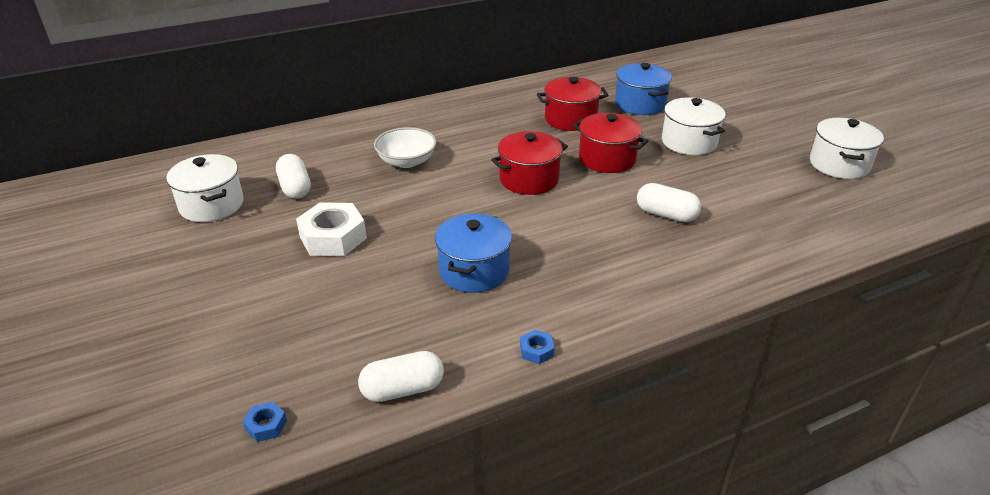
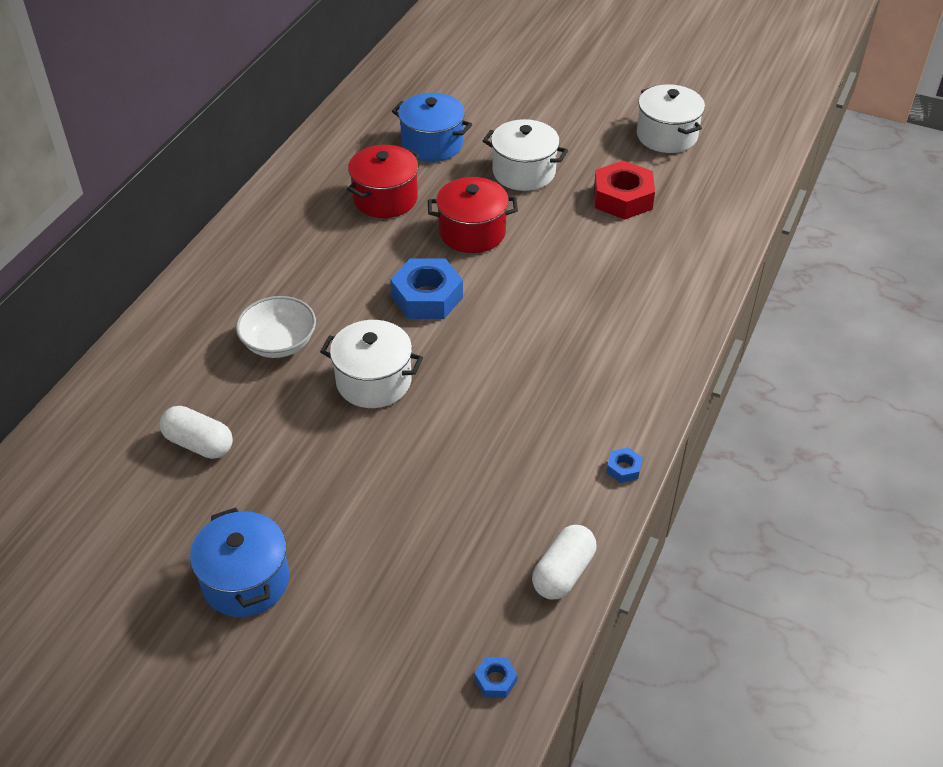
camera: 40 degrees left, 10 degrees up
white pot [166,154,244,222] -> white pot moved to [320,320,423,408]
white nut [296,202,367,256] -> none
blue pot [435,213,512,293] -> blue pot moved to [190,507,289,617]
red pot [491,131,568,195] -> blue nut [390,258,463,319]
white capsule [637,183,701,222] -> none
none -> red nut [594,160,655,220]

